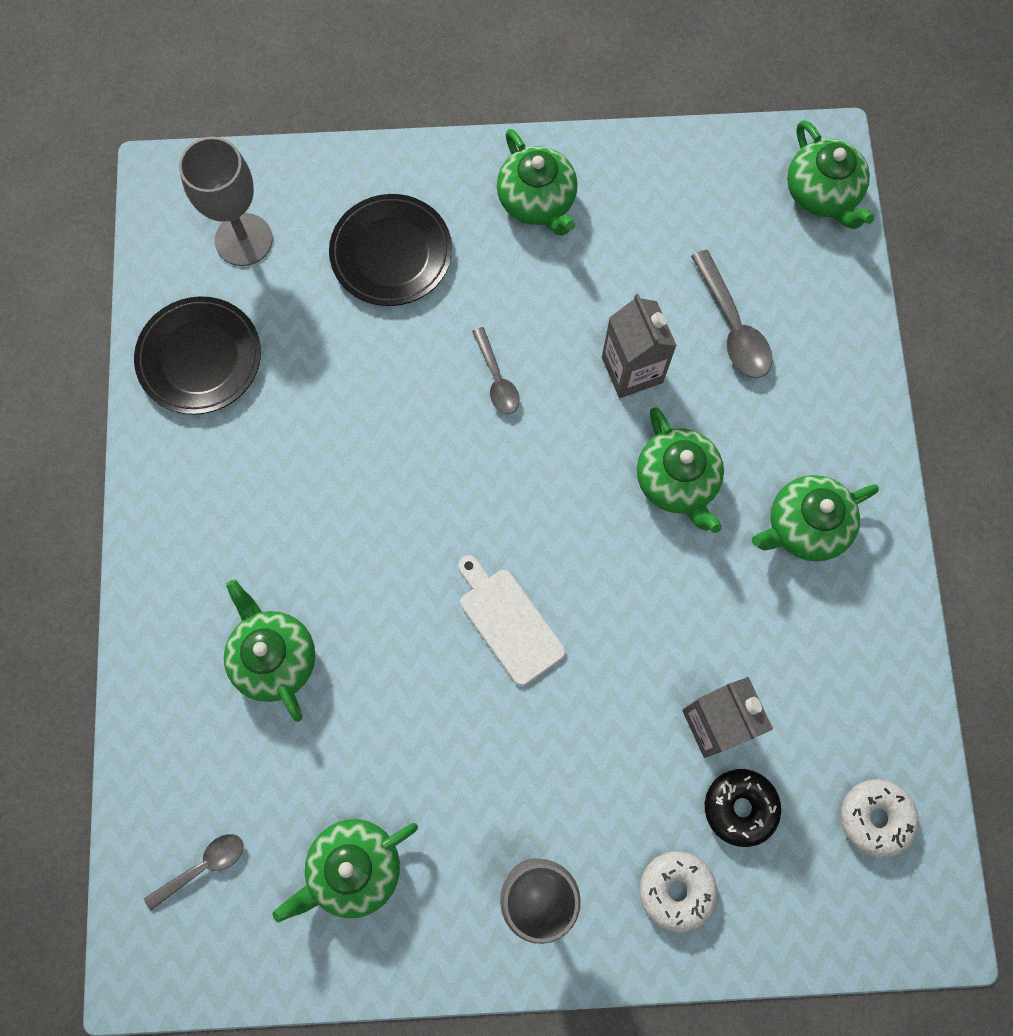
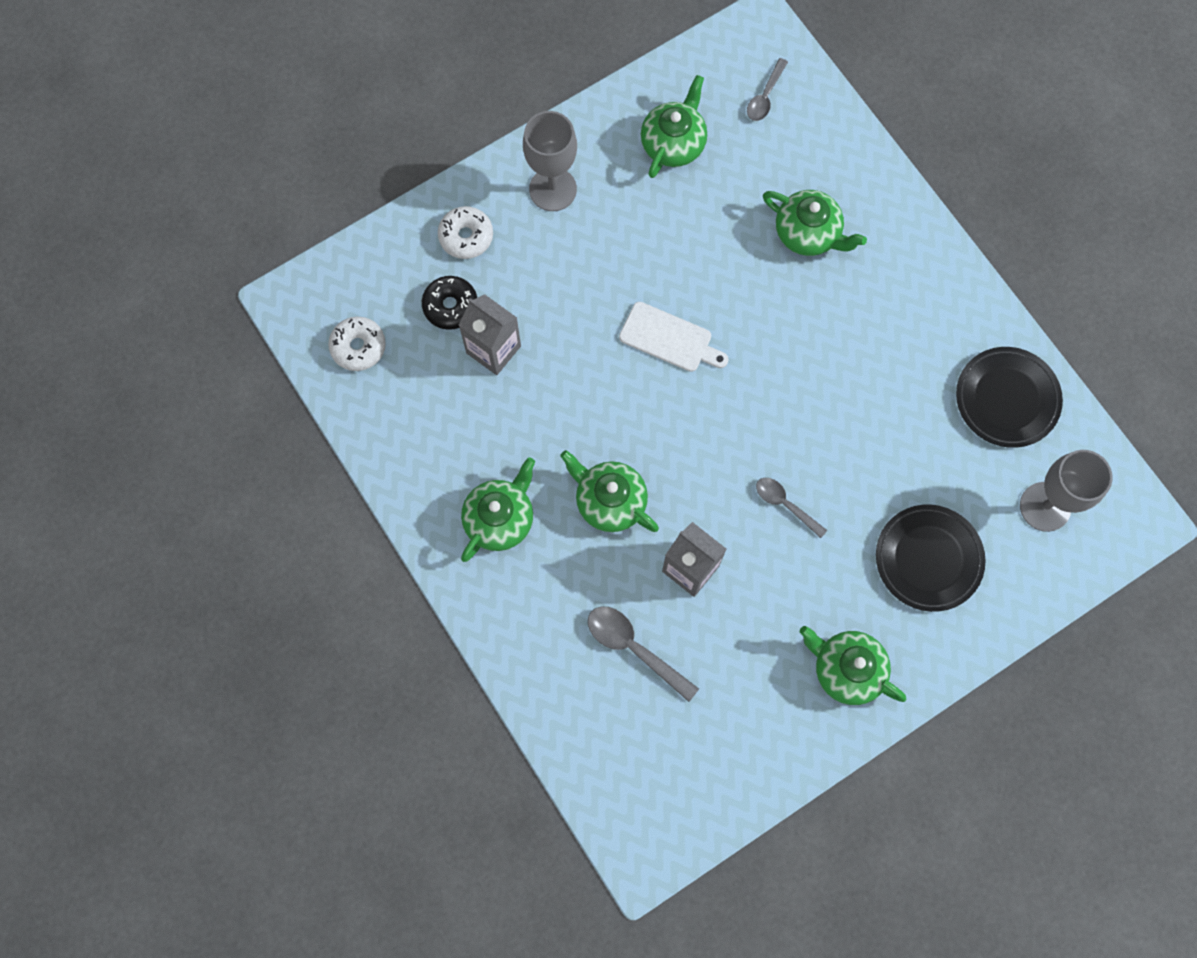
camera: 150 degrees right, 0 degrees up
green teapot [787,120,874,229] -> none

